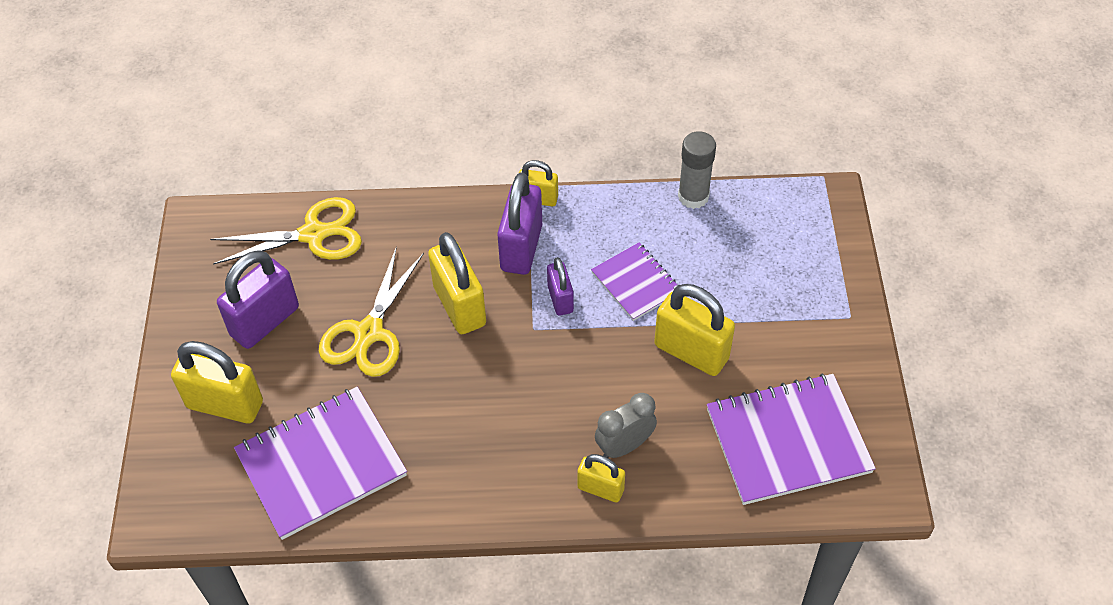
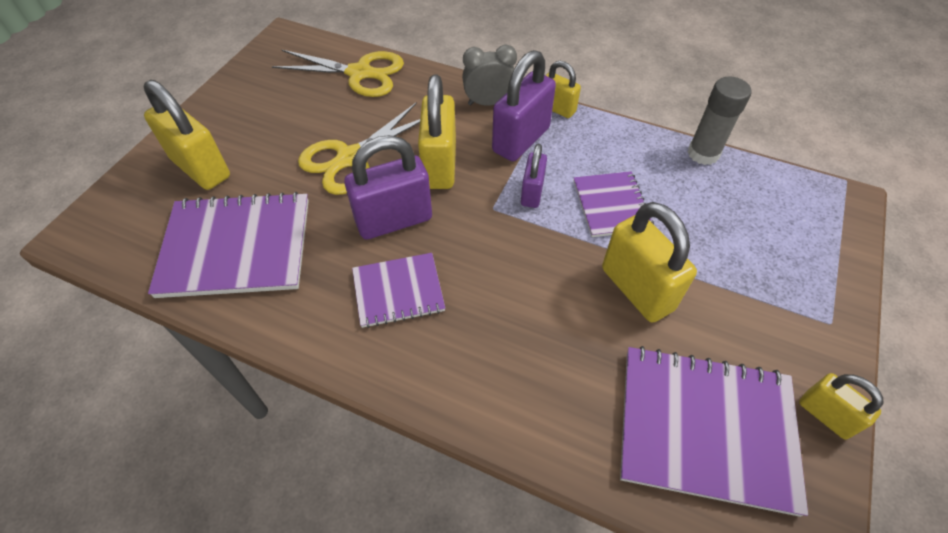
camera: 25 degrees right, 0 degrees up
purple padlock [217,250,299,349] -> purple padlock moved to [344,135,432,240]
yellow padlock [578,454,625,503] -> yellow padlock moved to [799,373,884,440]
grey clock [595,393,657,458] -> grey clock moved to [462,45,517,106]
none -> purple notebook [352,253,445,328]

